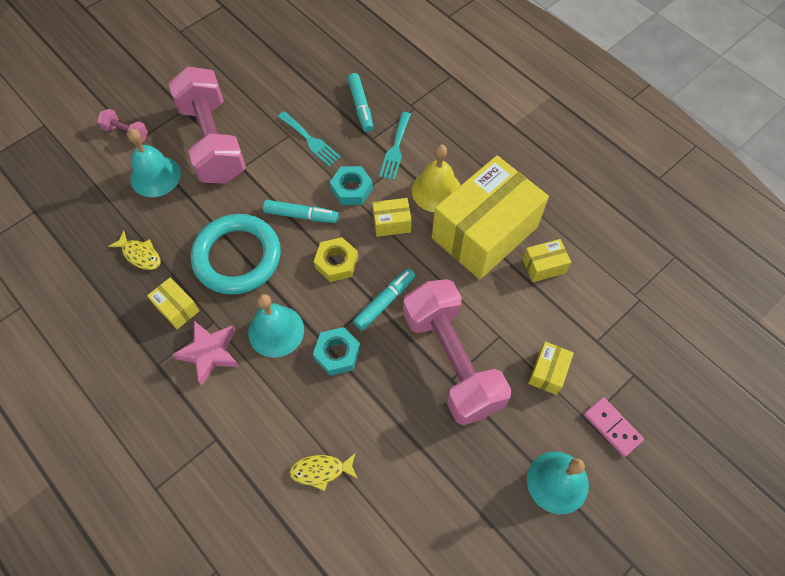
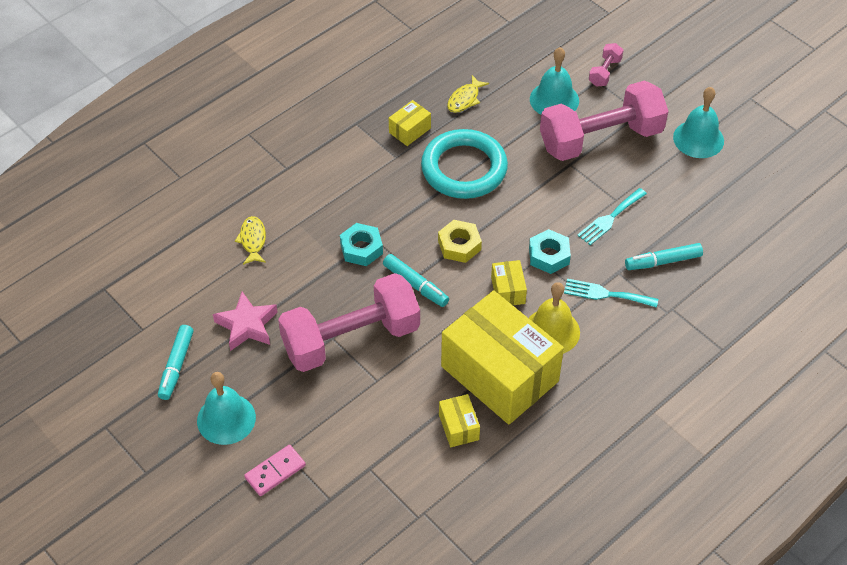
camera: 90 degrees right, 10 degrees down
pink star [172,321,239,385] -> pink star moved to [213,292,277,351]
turquoise bell [248,294,304,358] -> turquoise bell moved to [673,87,724,158]
turquoise marker [263,200,339,223] -> turquoise marker moved to [158,325,193,400]
yellow box [528,342,574,395] -> none

